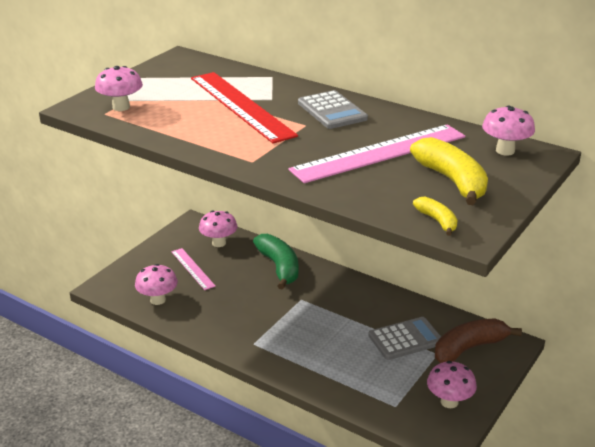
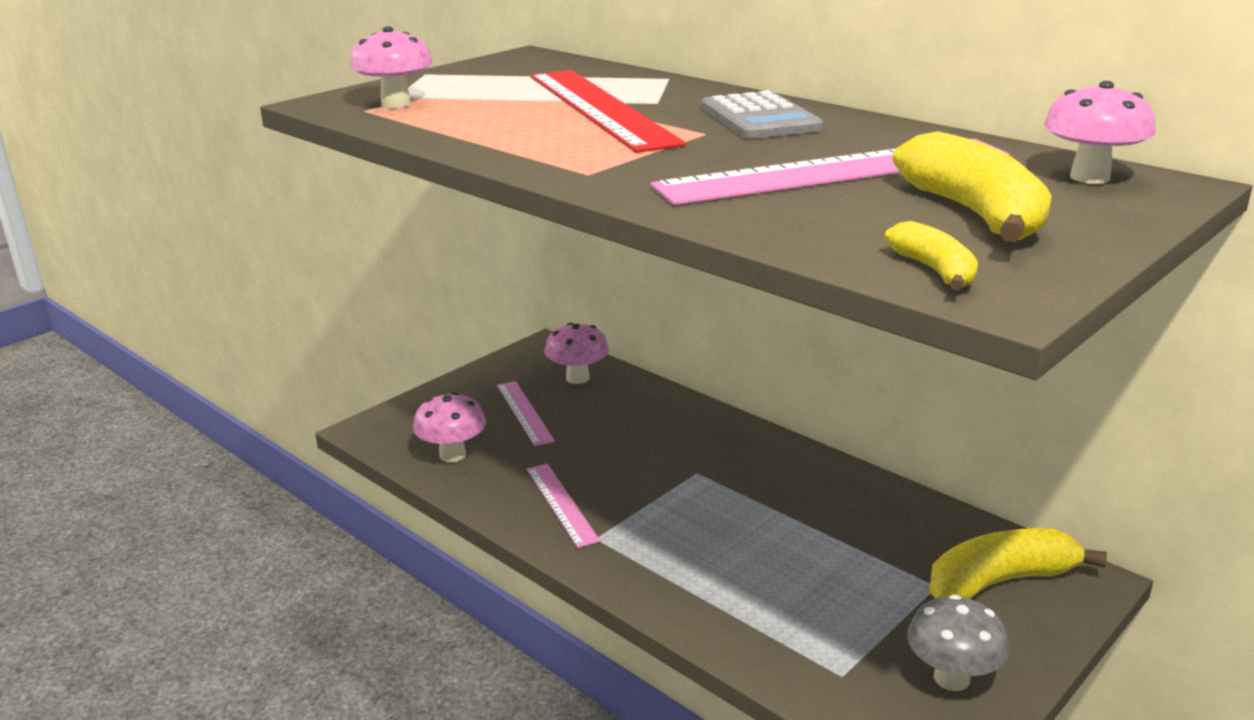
camera: 10 degrees right, 5 degrees down
green banana [253,234,299,290] -> none
grey calculator [368,317,441,360] -> none
pink mushroom [427,361,477,408] -> grey mushroom [907,595,1009,691]
brown banana [435,319,522,363] -> yellow banana [929,528,1107,599]
none -> pink ruler [527,464,601,548]

